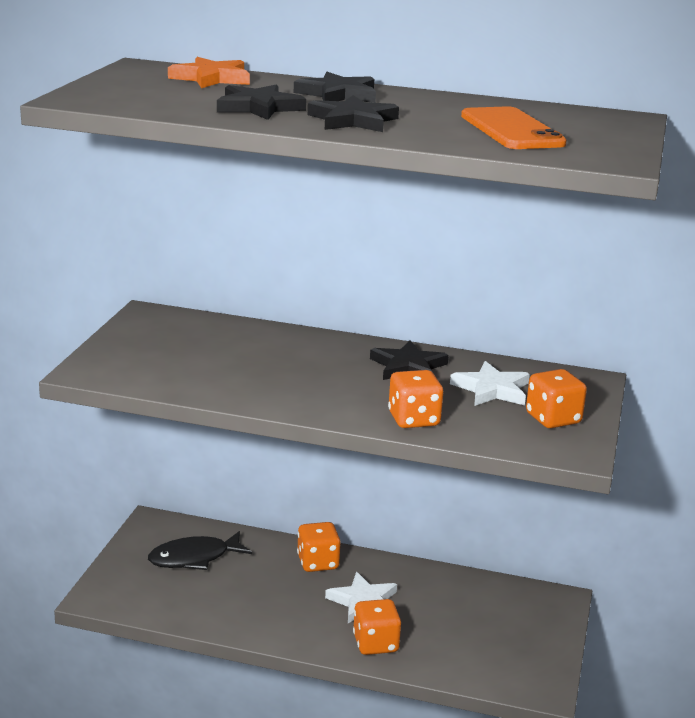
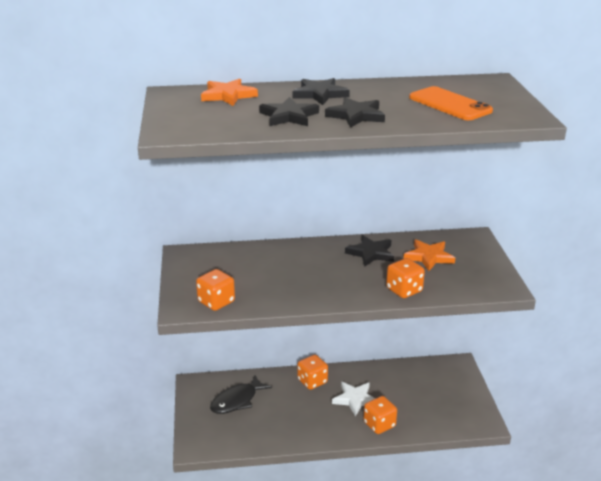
camera: 20 degrees left, 5 degrees up
white star [450,361,530,406] -> orange star [404,240,455,271]
orange dice [526,369,587,428] -> orange dice moved to [196,269,235,311]

